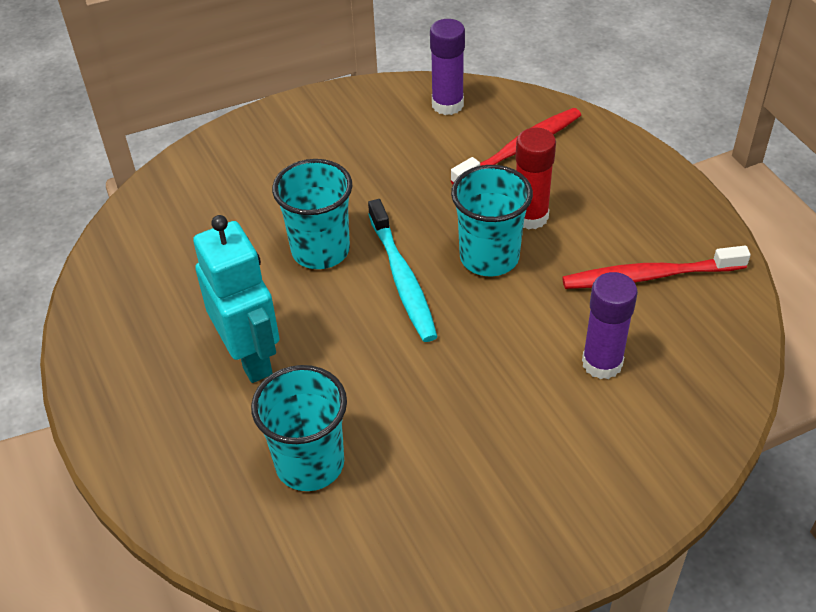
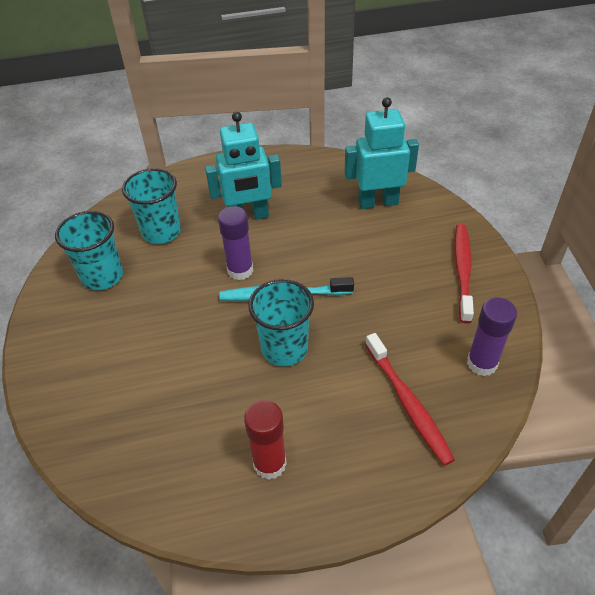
camera: 105 degrees right, 0 degrees up
turquoise cup [272,159,352,269] -> turquoise cup moved to [55,211,123,290]
red glue stick [515,128,556,230] -> red glue stick moved to [244,400,287,480]
red toothbrush [562,246,751,289] -> red toothbrush moved to [455,224,474,324]
purple glue stick [582,272,638,379] -> purple glue stick moved to [218,206,253,280]
none -> turquoise robot [345,97,419,209]

